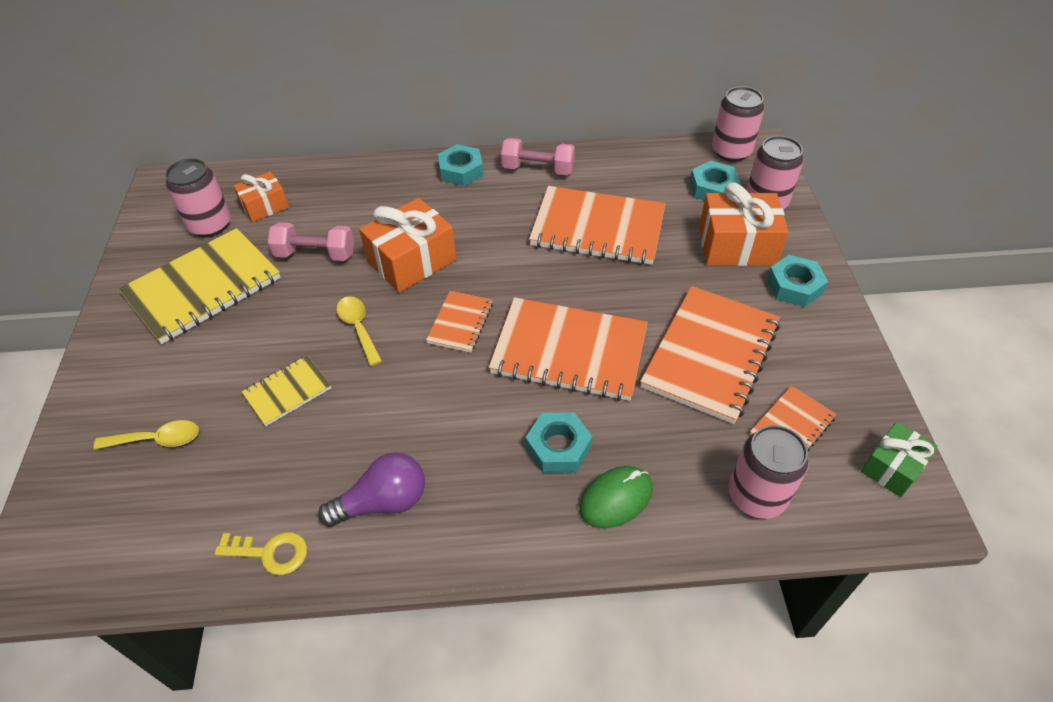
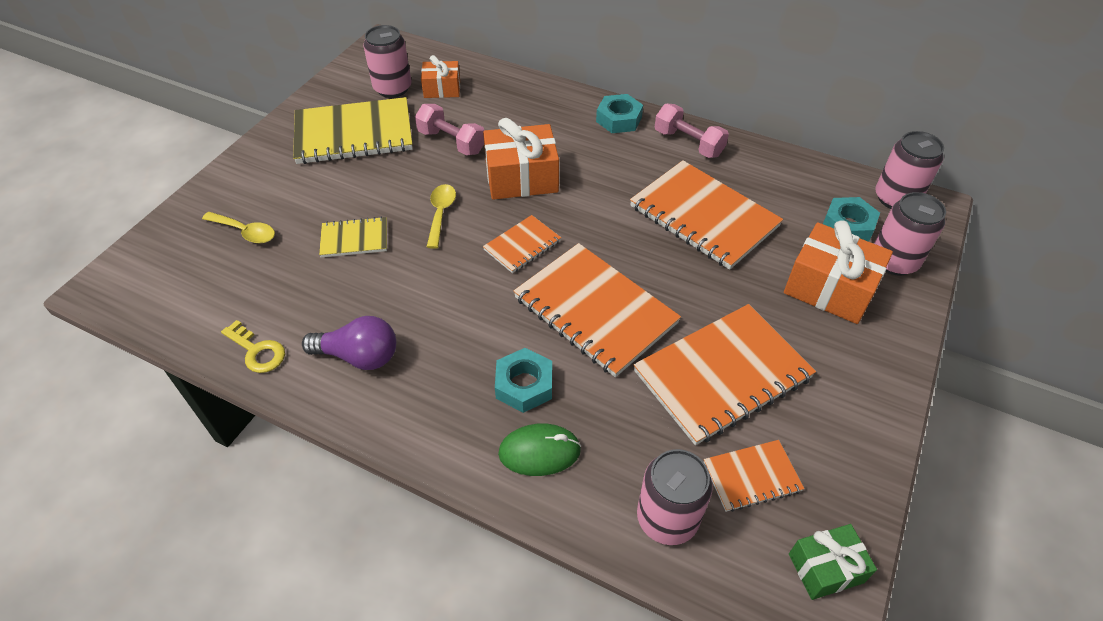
camera: 30 degrees right, 0 degrees up
turquoise nut [767,255,828,307] -> none

